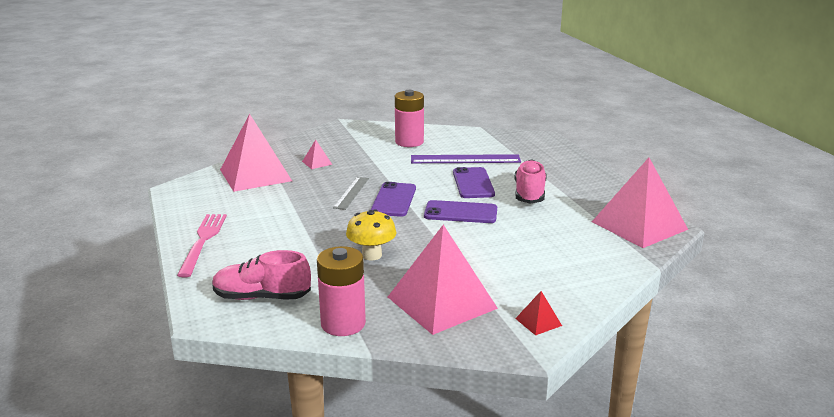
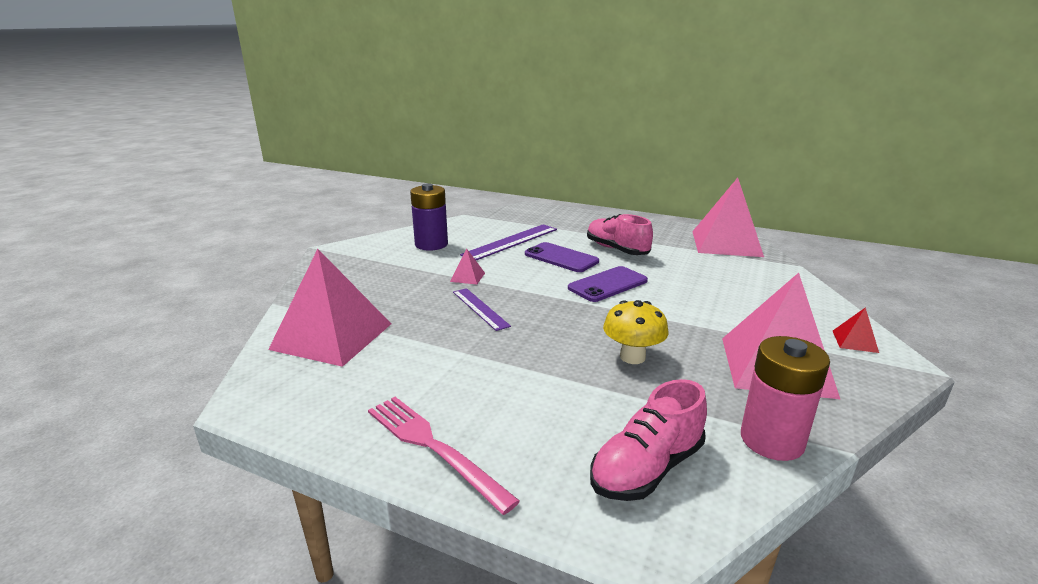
camera: 45 degrees left, 0 degrees up
pink pyramid [302,140,332,169] -> pink pyramid moved to [450,248,485,285]
grey ruler [333,177,369,210] -> purple ruler [453,288,511,331]
purple phone [371,182,416,217] -> none
pink battery [395,90,424,147] -> purple battery [410,183,448,250]

